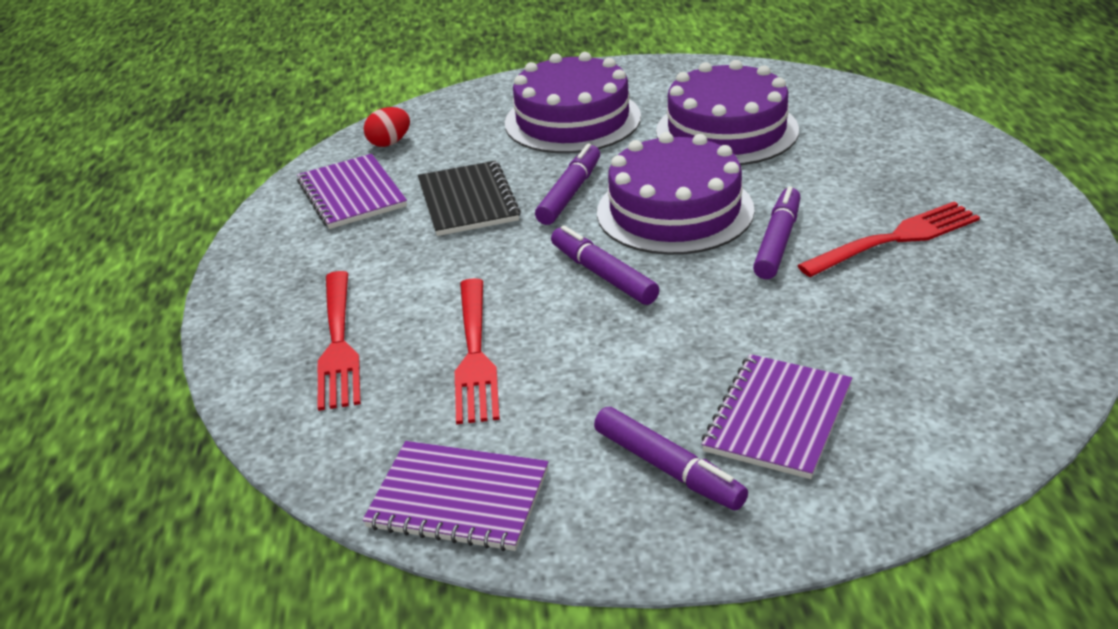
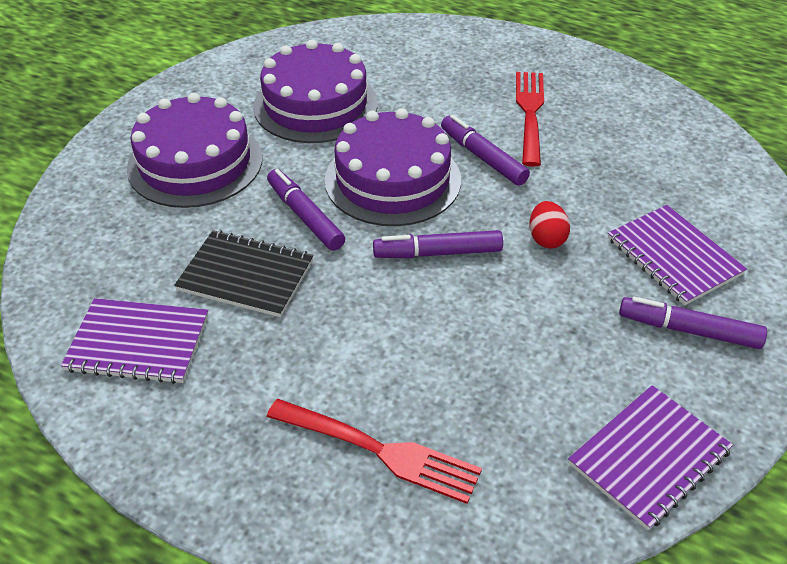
camera: 60 degrees left, 10 degrees up
red egg [364,107,410,147] -> red egg moved to [530,201,570,249]
red fork [455,278,500,424] -> none
purple marker [594,407,748,510] -> purple marker turned 150 degrees counterclockwise [619,297,767,349]

